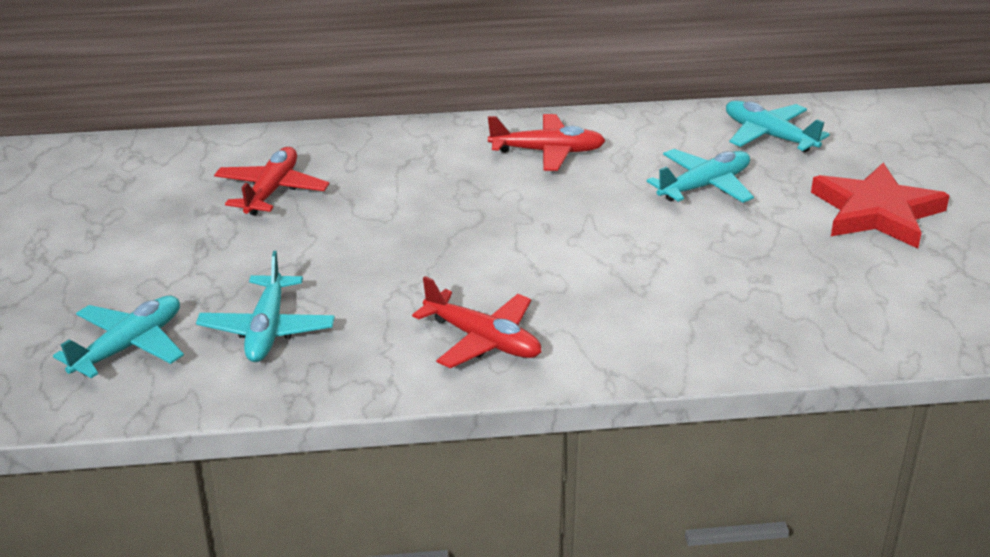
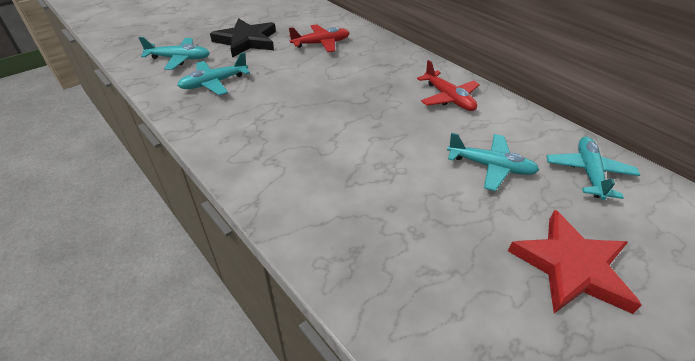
camera: 55 degrees right, 10 degrees up
red plane [412,276,542,368] -> none
none -> black star [210,18,276,58]

